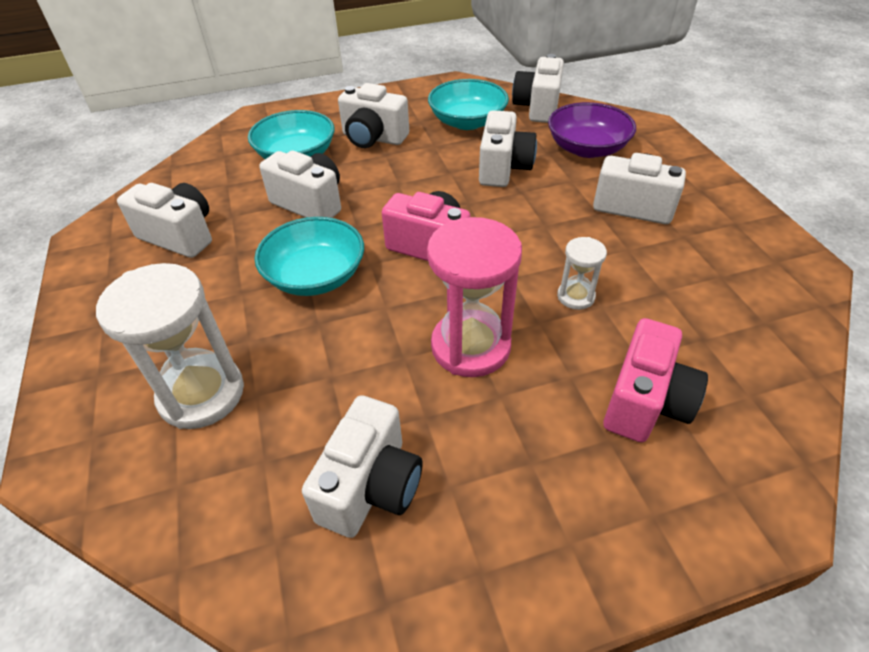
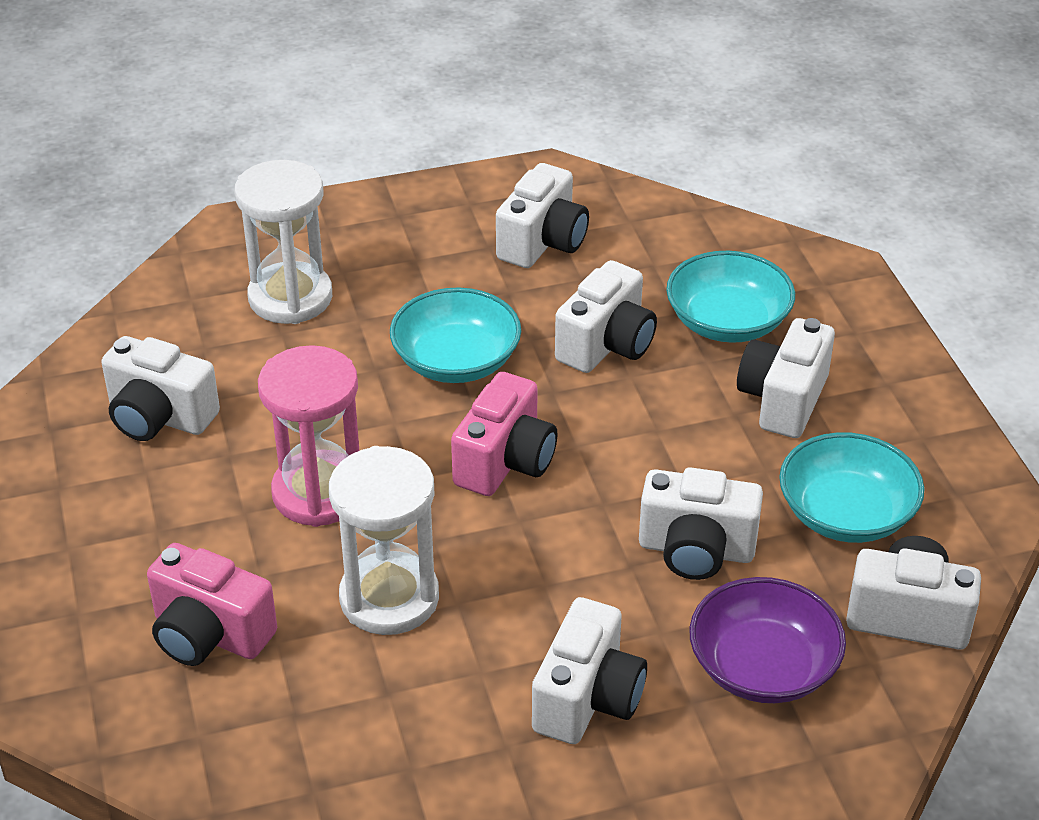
camera: 90 degrees right, 5 degrees down
white hourglass [557,237,607,310] -> white hourglass [329,446,439,635], size x1.98

